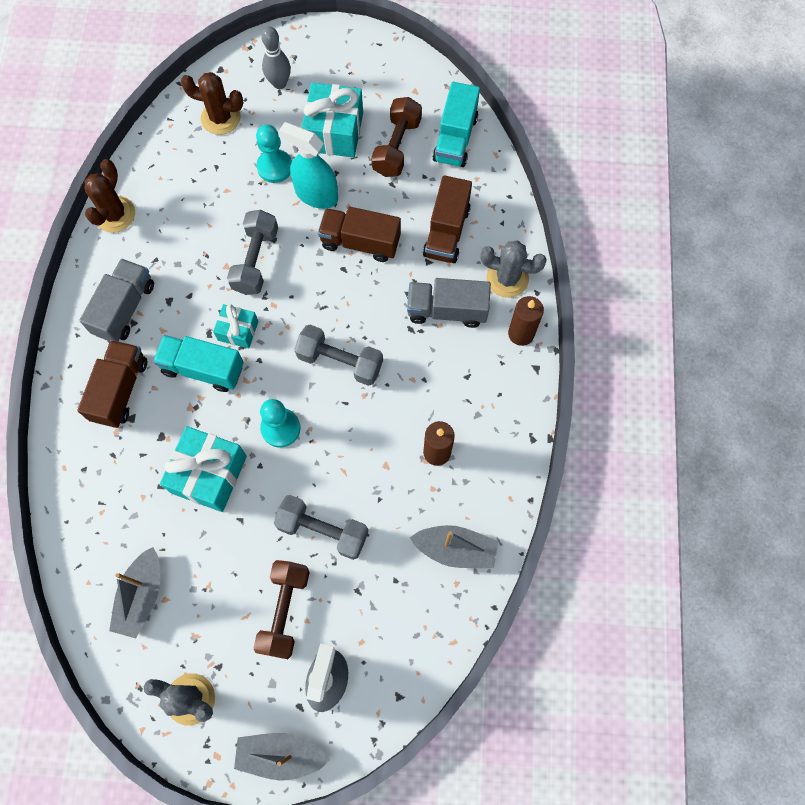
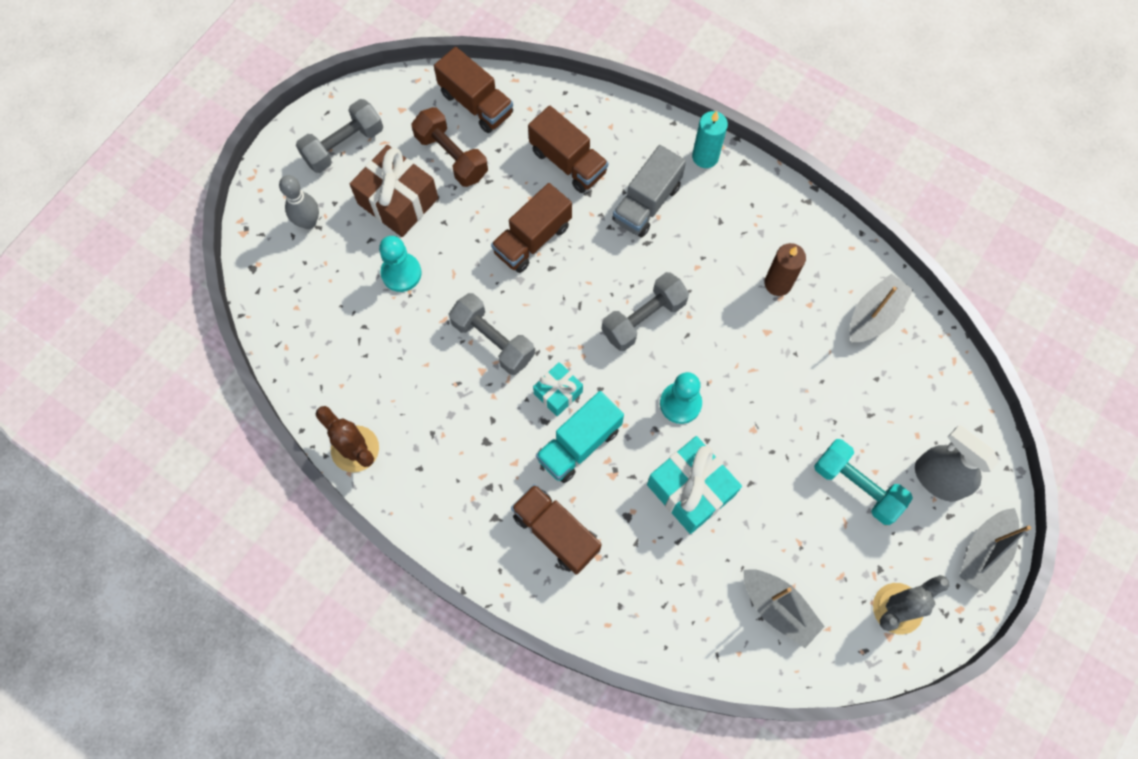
camera: 60 degrees left, 0 degrees up
grey truck [79,259,154,341] -> none
brown cactus [181,72,243,135] -> none
brown dumbbell [254,560,310,659] -> turquoise dumbbell [814,439,913,525]
grey dumbbell [274,495,368,560] -> grey dumbbell moved to [296,99,383,173]
turquoise spray bottle [279,122,338,209] -> none
turquoise gift [301,82,363,158] -> brown gift [350,145,438,237]
turquoise truck [433,82,480,167] -> brown truck [434,47,513,133]
grey cactus [480,240,547,298] -> none
brown candle [508,296,544,346] -> turquoise candle [692,111,728,168]

